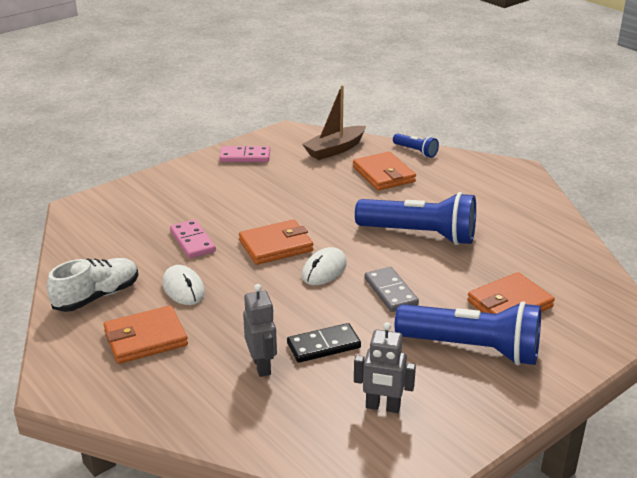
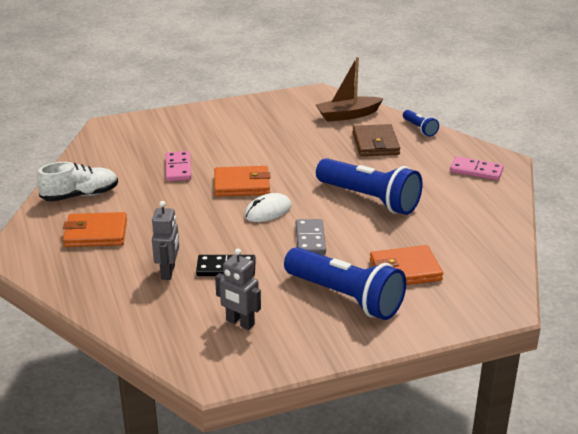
camera: 20 degrees right, 0 degrees up
white mouse [162,265,205,305] -> none
pink domino [219,146,270,162] -> pink domino moved to [450,156,504,180]
orange wallet [353,152,416,191] -> brown wallet [353,124,400,156]

